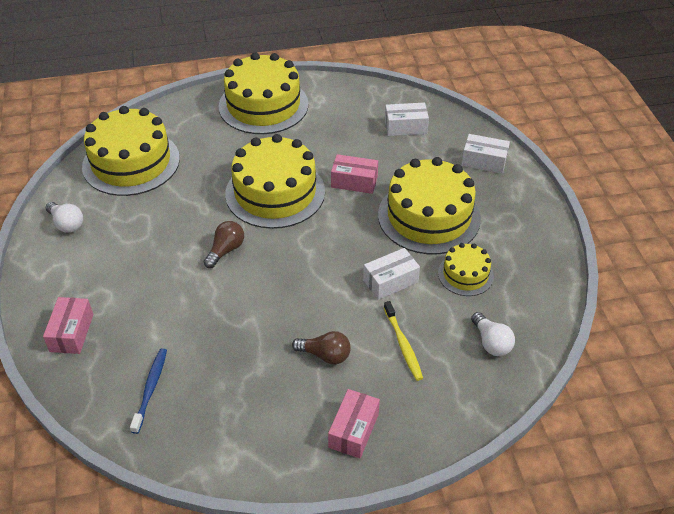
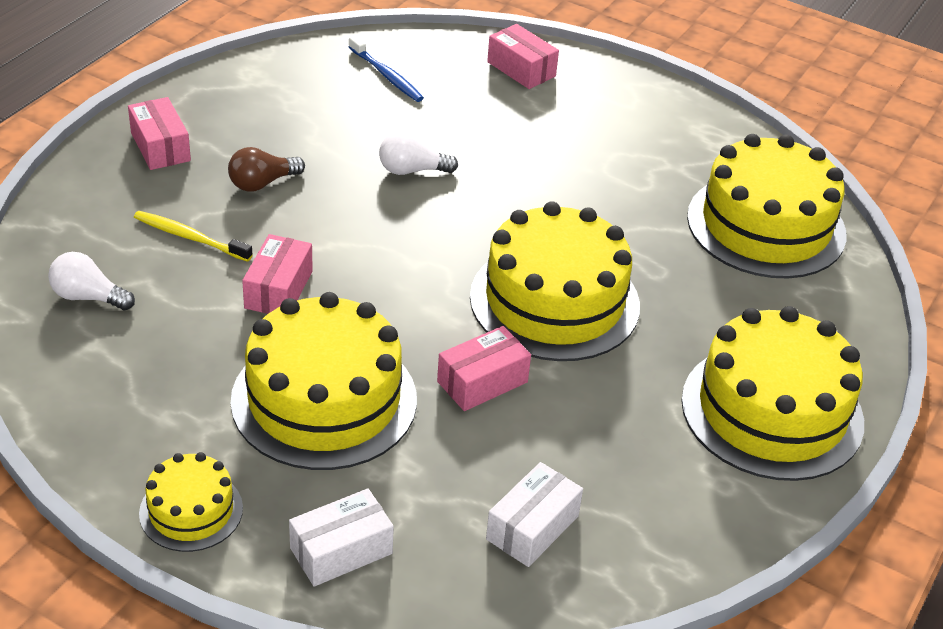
camera: 130 degrees right, 5 degrees down
white light bulb [46,202,83,233] -> white light bulb moved to [379,131,458,175]
brown light bulb [203,221,244,268] -> none
white box [363,248,420,300] -> pink box [242,234,313,314]
yellow cake [438,243,494,296] -> yellow cake moved to [139,452,243,552]

